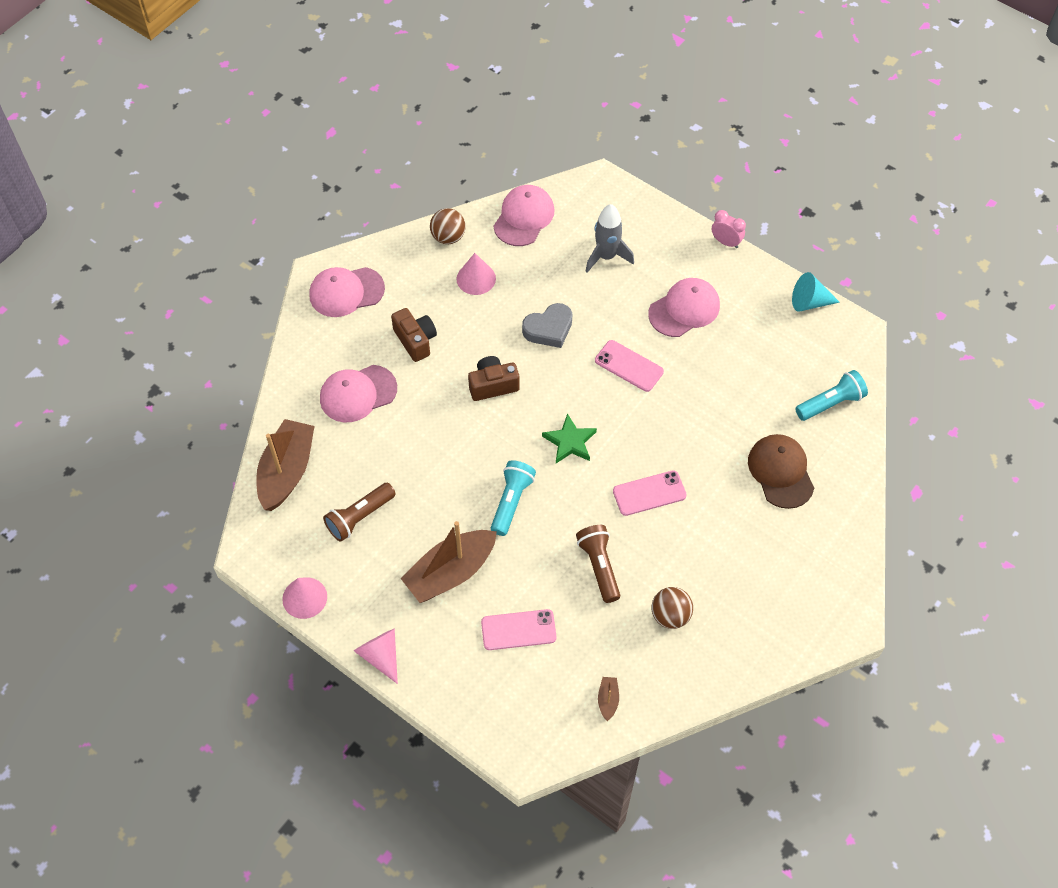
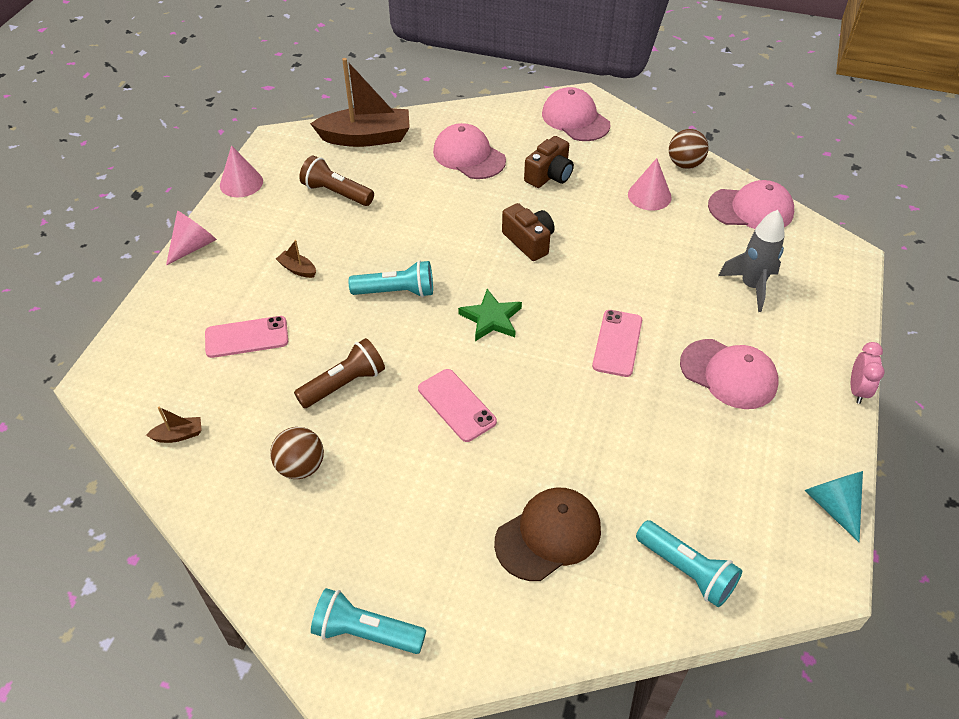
camera: 70 degrees right, 10 degrees down
brown boat [400,521,497,603] -> brown boat [276,240,316,278], size x0.41
pink phone [481,609,557,650] -> pink phone turned 75 degrees counterclockwise [205,316,288,358]
grey heart [522,303,572,348] -> none
none -> turquoise flashlight [311,588,426,654]

